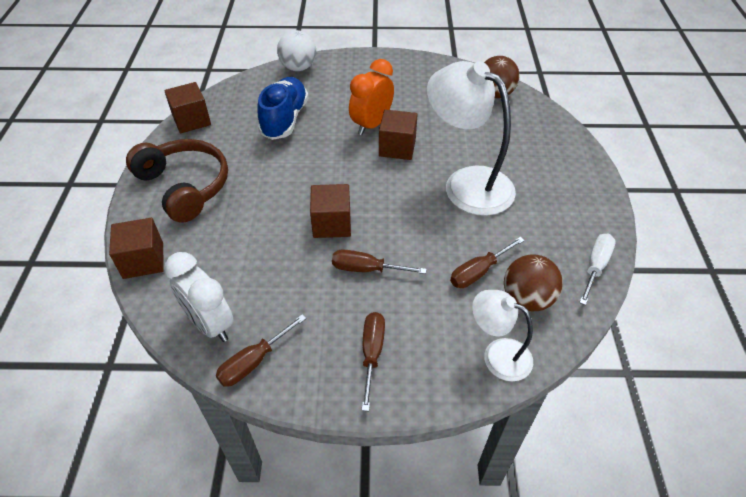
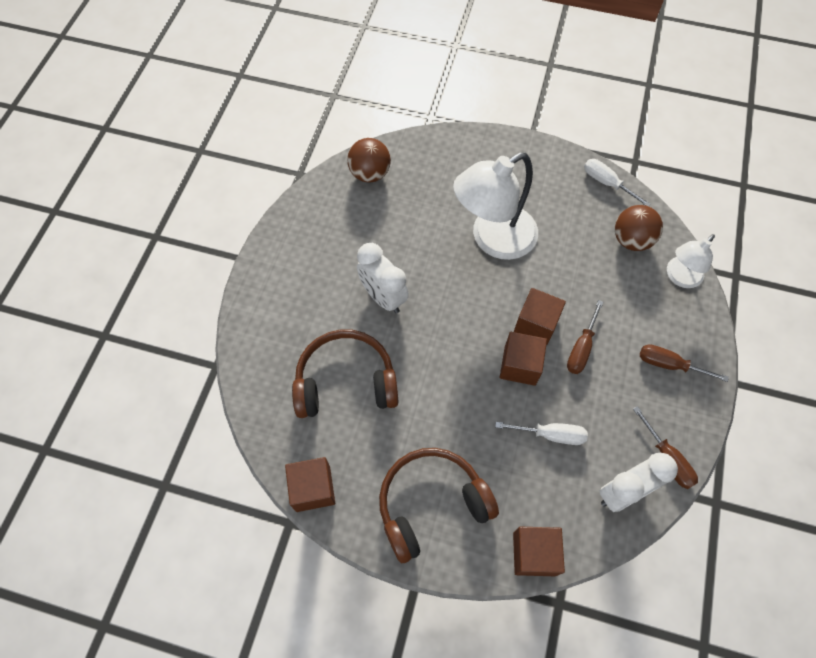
camera: 75 degrees left, 15 degrees up
blue shoe [257,77,308,140] -> brown headphones [292,329,399,418]
white ball [277,30,316,71] -> none
orange clock [349,59,394,135] -> white clock [357,243,409,313]
brown cube [379,110,418,160] -> brown cube moved to [514,288,566,345]
brown screwdriver [450,237,525,288] -> none
none -> white screwdriver [495,422,588,445]

